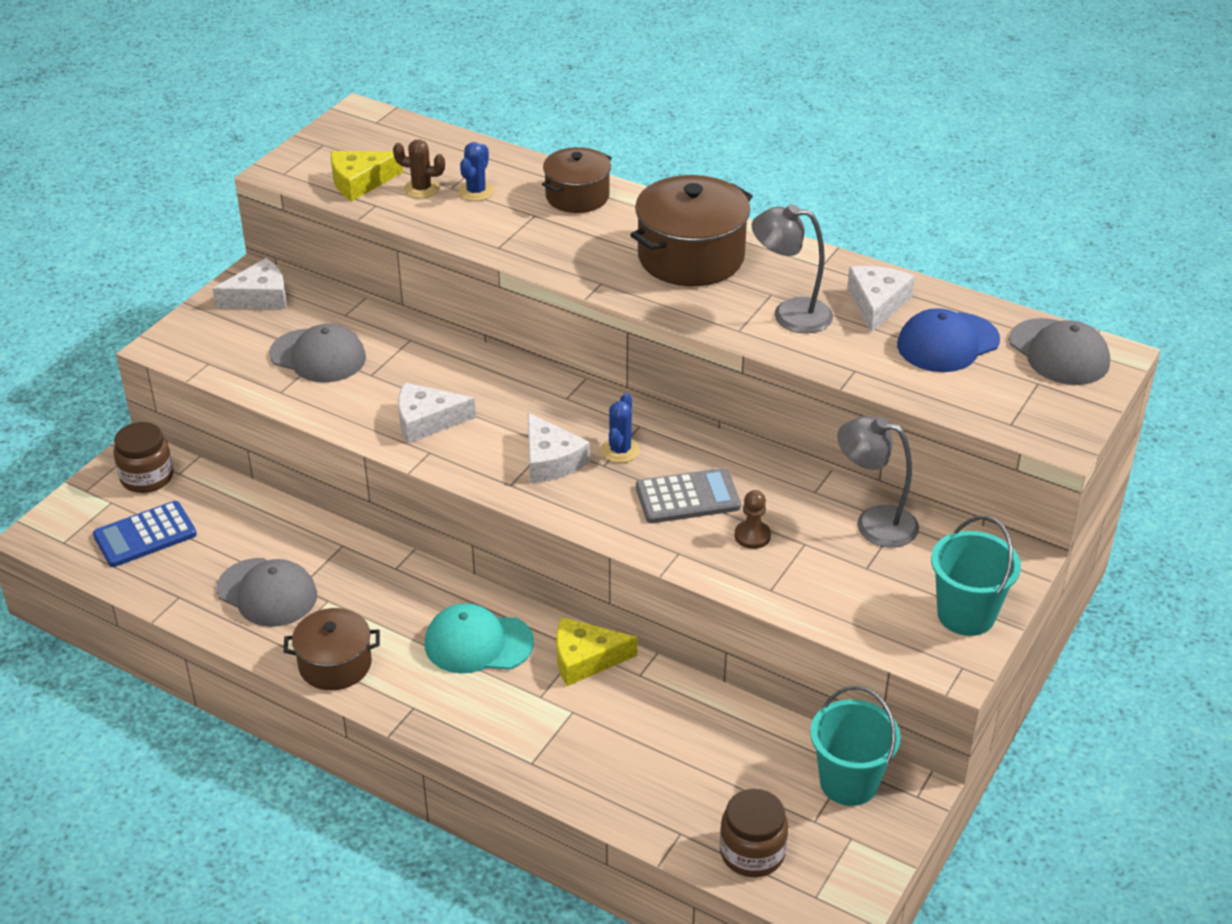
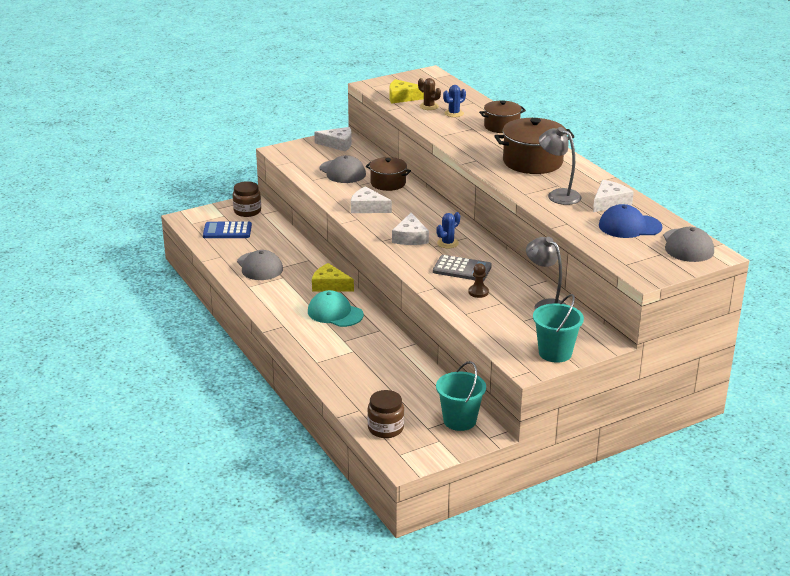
camera: 30 degrees right, 10 degrees down
brown pot [284,608,380,690] -> brown pot moved to [366,157,411,191]
yellow cheese [556,617,637,686] -> yellow cheese moved to [312,263,354,291]

